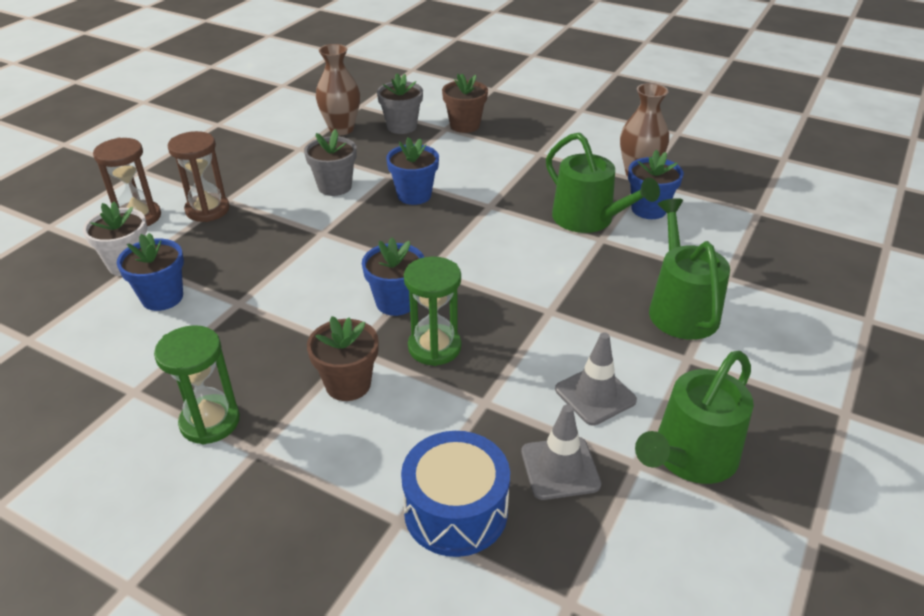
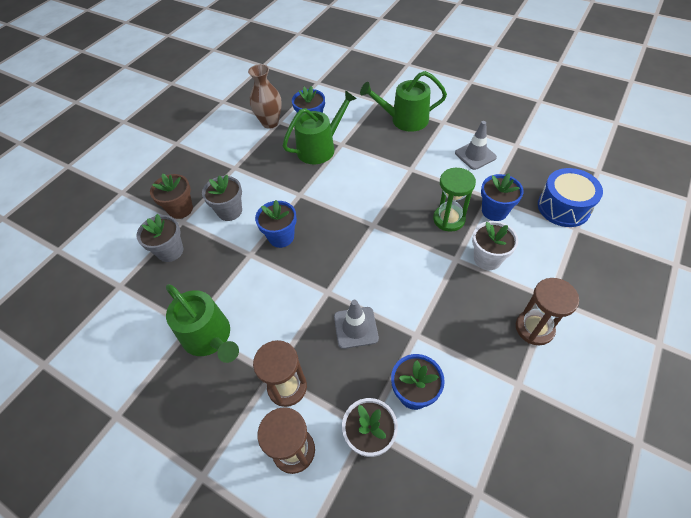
camera: 85 degrees left, 15 degrees up
green hourglass [154,325,240,444] -> brown hourglass [516,278,579,345]
grey flower pot [304,129,357,196] -> grey flower pot moved to [202,175,242,221]
brown flower pot [307,316,379,401] -> white flower pot [472,221,518,270]
brown vase [316,44,360,135] -> none
blue flower pot [362,238,424,316] -> blue flower pot moved to [481,173,524,221]
grey traffic cone [521,404,601,500] -> grey traffic cone moved to [334,300,379,349]
green watering can [635,351,754,484] -> green watering can moved to [166,284,239,363]

